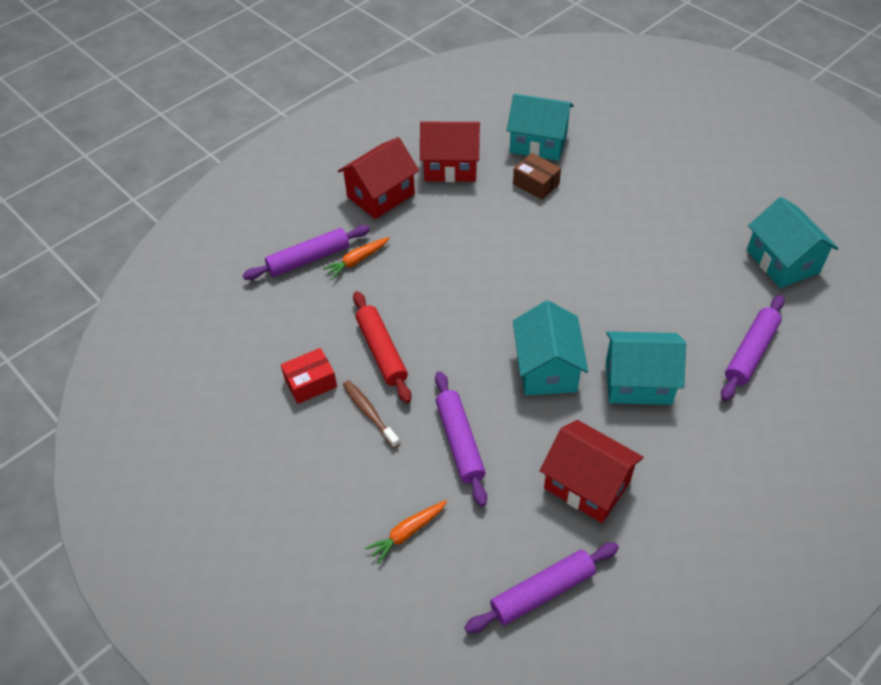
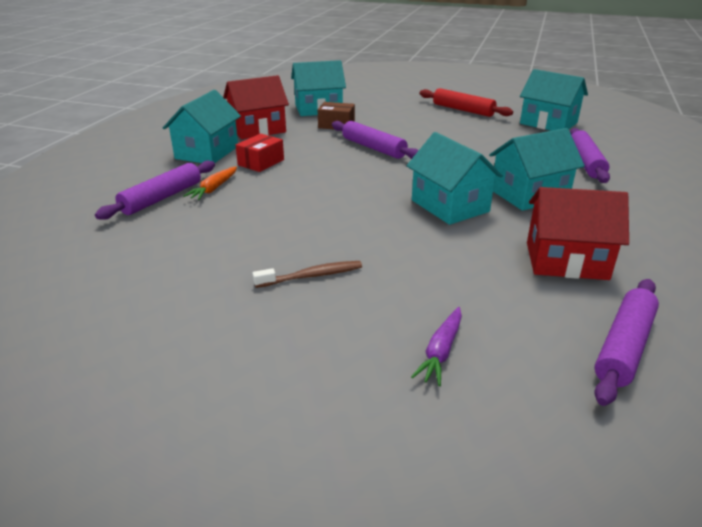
camera: 30 degrees left, 20 degrees down
red box [281,348,337,404] -> red box moved to [235,134,284,172]
red house [338,137,419,219] -> turquoise house [163,90,241,163]
brown toothbrush [343,380,400,448] -> brown toothbrush turned 135 degrees clockwise [252,261,362,288]
red rolling pin [353,291,411,403] -> red rolling pin moved to [419,88,513,117]
orange carrot [365,500,447,564] -> purple carrot [411,307,462,386]
purple rolling pin [435,371,487,507] -> purple rolling pin moved to [332,121,419,159]

